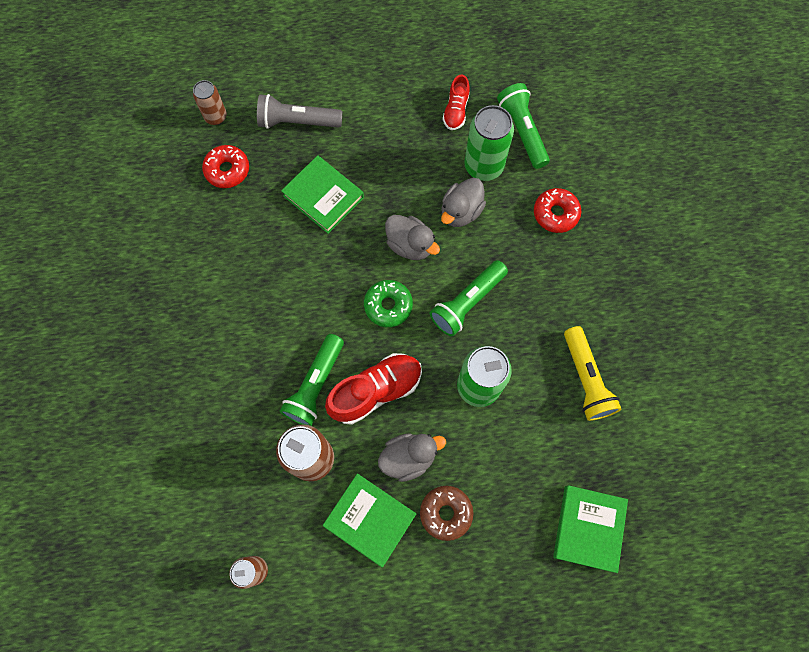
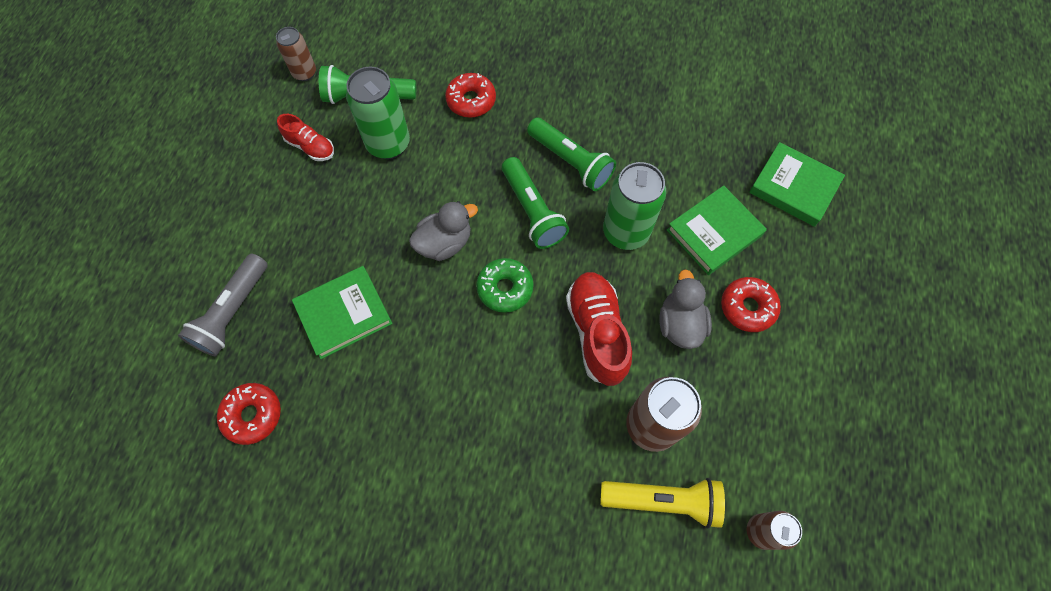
camera: 70 degrees left, 5 degrees down
brown can [193,80,227,125] -> brown can moved to [276,27,316,81]
green flashlight [280,334,344,426] -> green flashlight moved to [527,117,616,191]
green book [323,473,416,567] -> green book moved to [667,185,767,275]
brown donut [420,486,473,541] -> red donut [721,277,781,332]
grey duck [441,178,486,227] -> none
yellow flashlight [564,326,621,421] -> yellow flashlight moved to [600,478,725,529]

